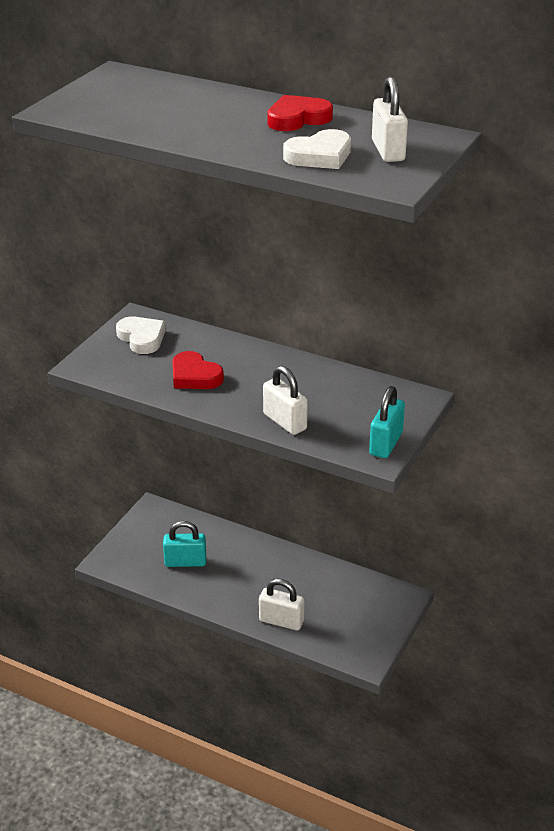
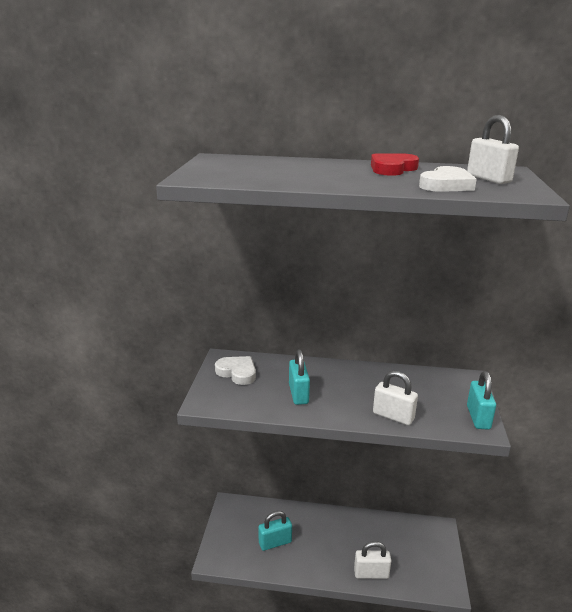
camera: 20 degrees left, 10 degrees down
red heart [172,351,224,389] -> turquoise padlock [289,349,310,405]

